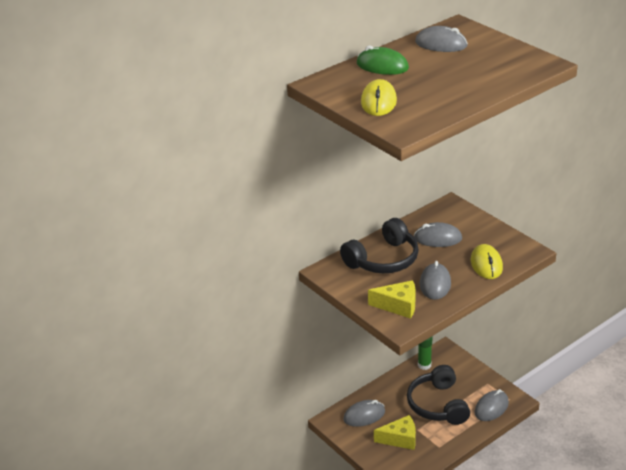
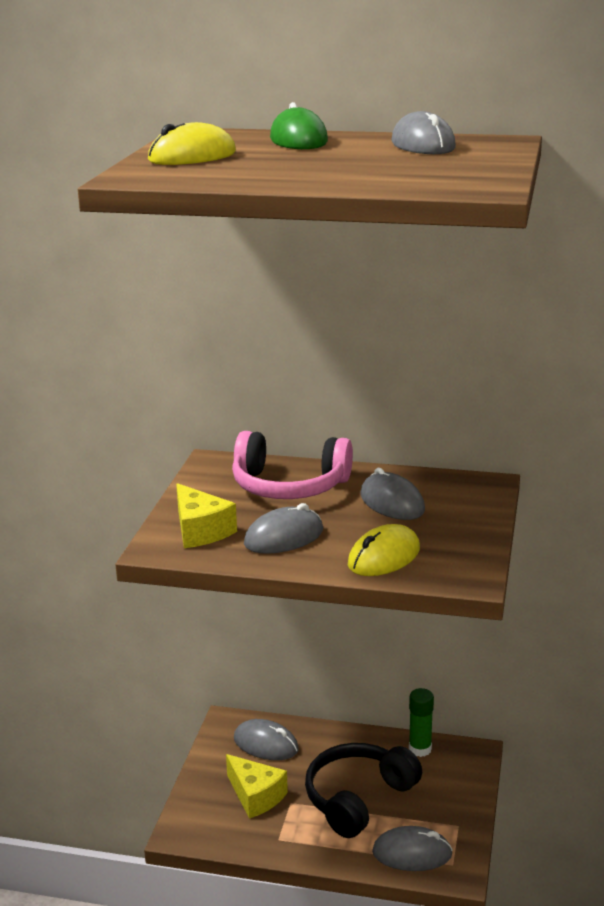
camera: 50 degrees right, 10 degrees down
black headphones [340,218,419,273] -> pink headphones [232,431,353,499]

